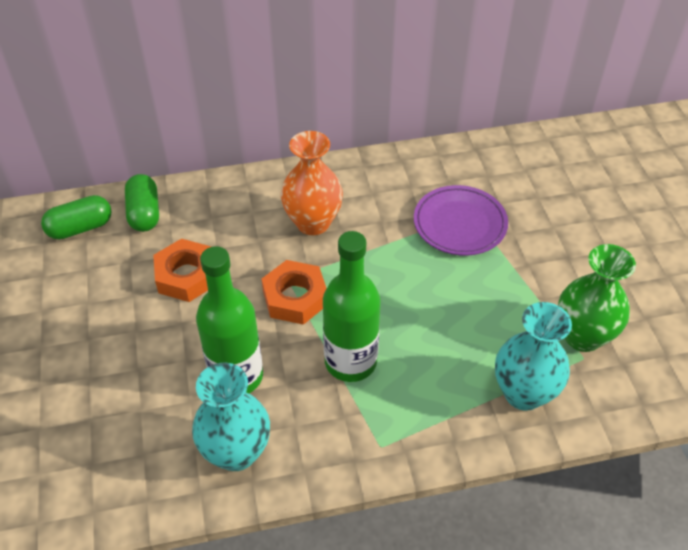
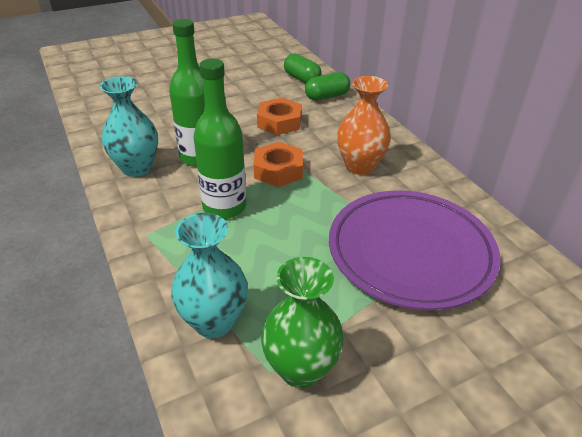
camera: 75 degrees right, 10 degrees down
purple plate [414,185,508,256] -> purple plate [329,190,501,310], size x1.70

